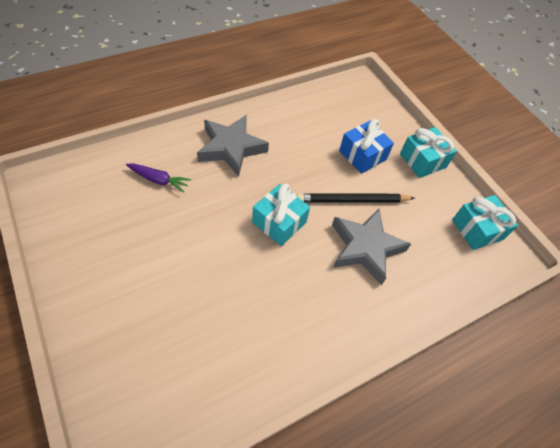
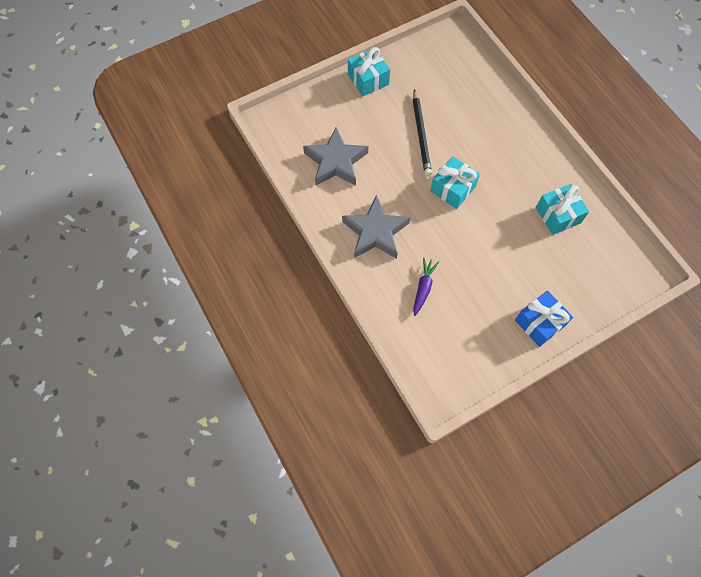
camera: 85 degrees left, 10 degrees up
grey star [332,209,411,285] -> grey star moved to [303,127,368,186]
blue gift [339,119,394,174] -> blue gift moved to [515,291,573,347]
turquoise gift [452,195,518,250] -> turquoise gift moved to [536,184,589,235]

